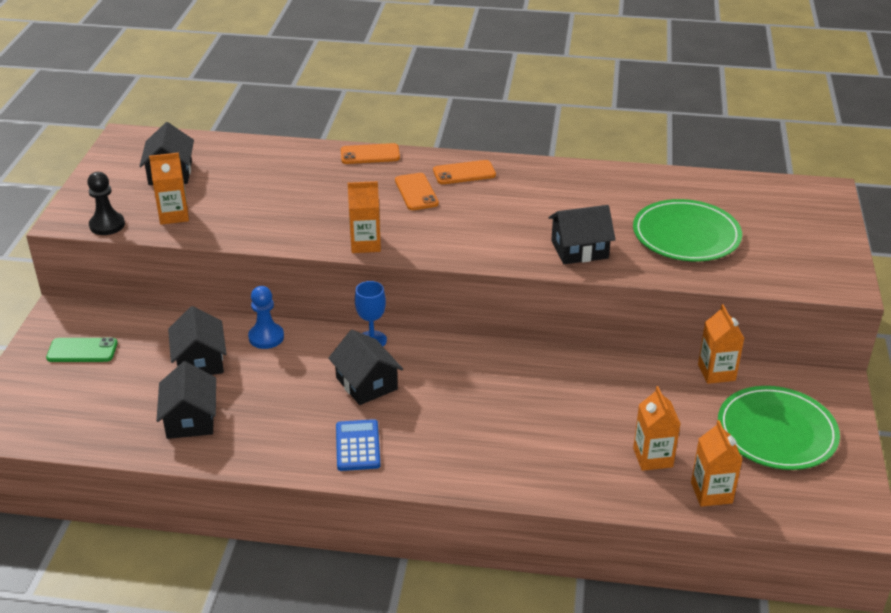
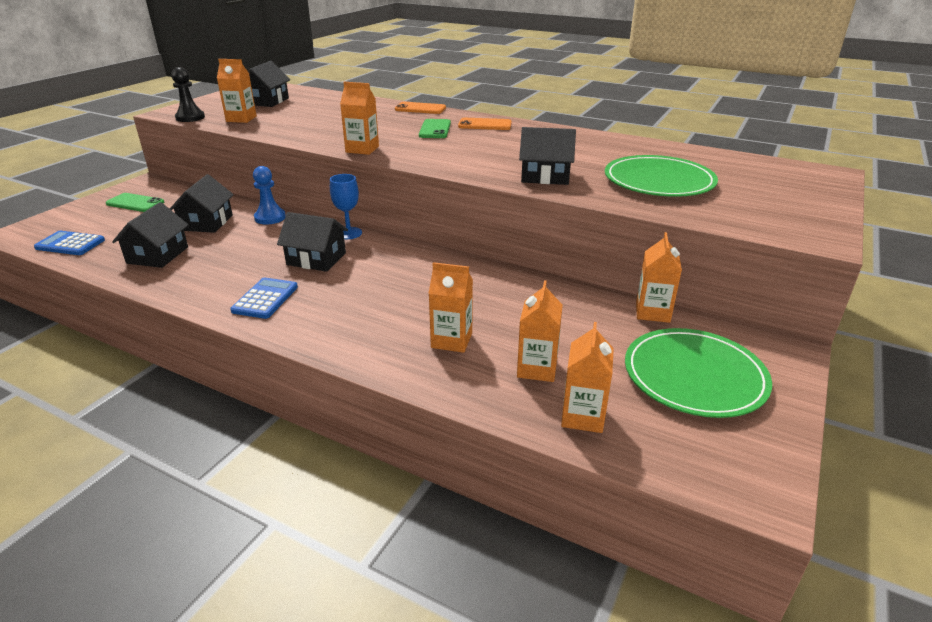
camera: 20 degrees right, 5 degrees down
black house [328,330,403,405] -> black house turned 60 degrees counterclockwise [277,212,348,272]
orange phone [395,173,439,210] -> green phone [419,119,451,138]
none -> blue calculator [34,231,105,255]
none -> orange carton [428,262,473,353]

